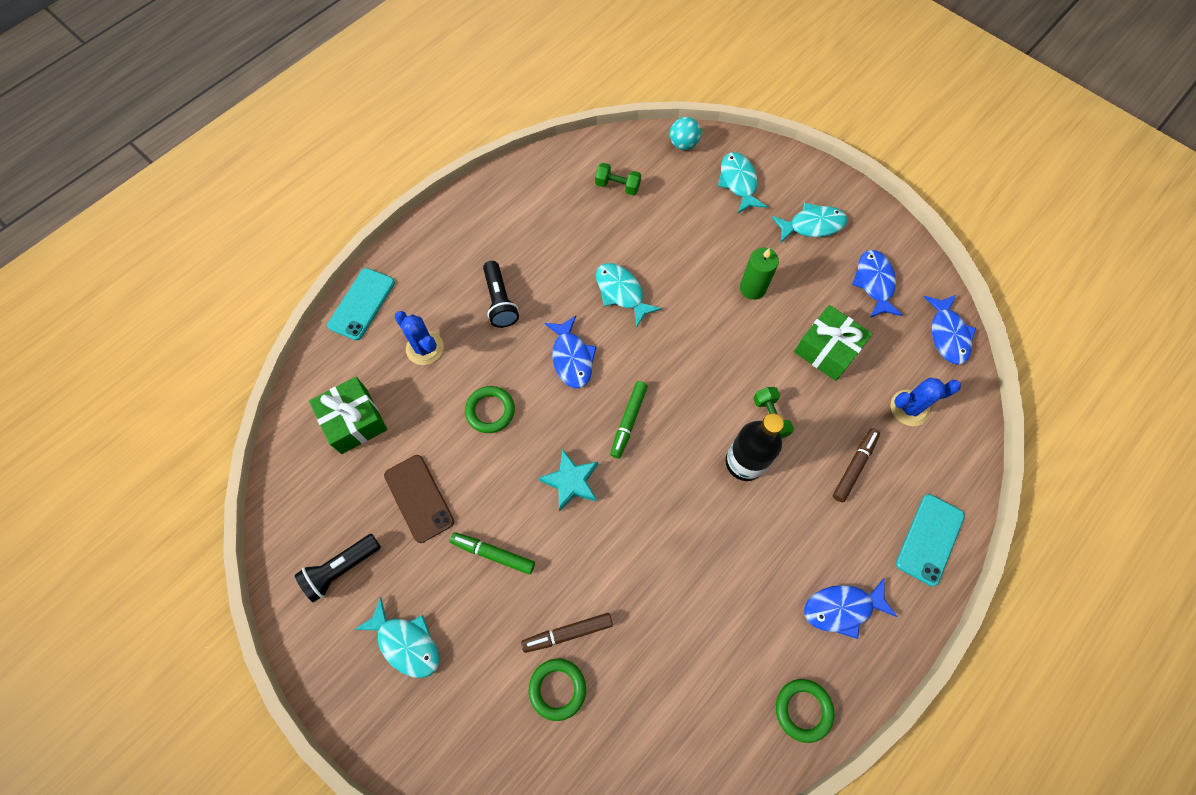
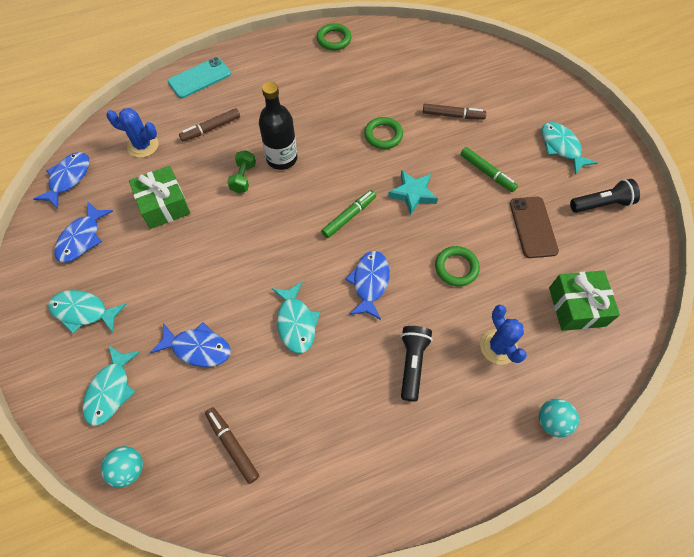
camera: 155 degrees left, 5 degrees down
turquoise phone [327,268,395,341] -> turquoise ball [539,399,579,437]
green ring [528,659,586,721] -> green ring moved to [364,117,403,149]
green dumbbell [595,163,641,195] -> brown marker [205,407,259,484]
green candle [740,248,779,300] -> none
blue fish [804,578,897,639] -> blue fish moved to [150,322,231,367]

